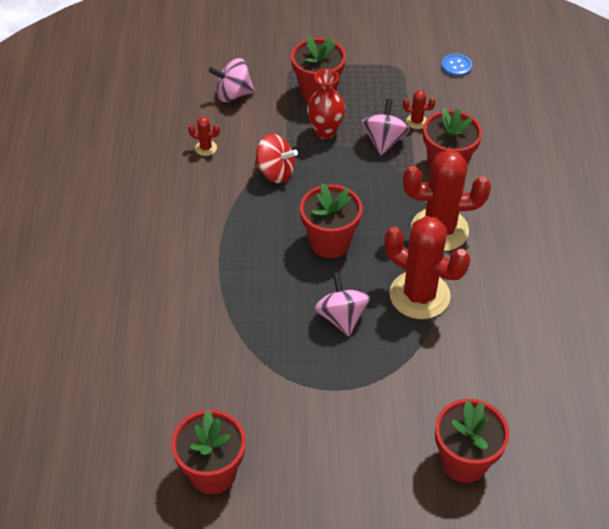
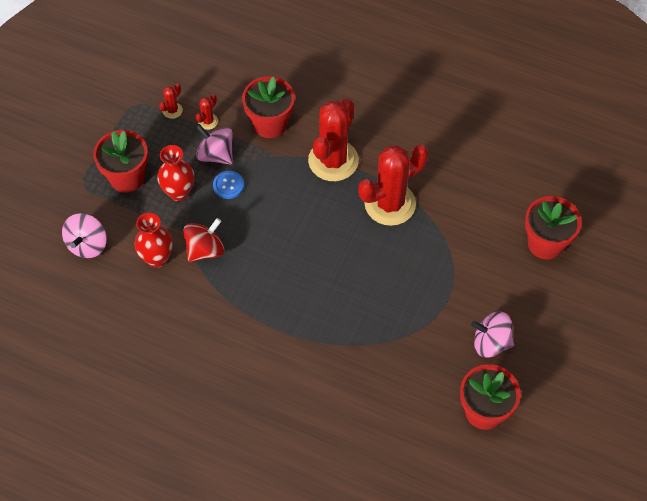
camera: 65 degrees left, 10 degrees up
red cactus [188,117,220,156] -> red cactus moved to [159,84,183,119]
red flower pot [300,183,362,258] -> none
pink spinning top [315,272,370,336] -> pink spinning top moved to [471,311,514,358]
blue button [441,54,472,77] -> blue button moved to [213,171,244,199]
none -> red vase [134,213,173,268]

